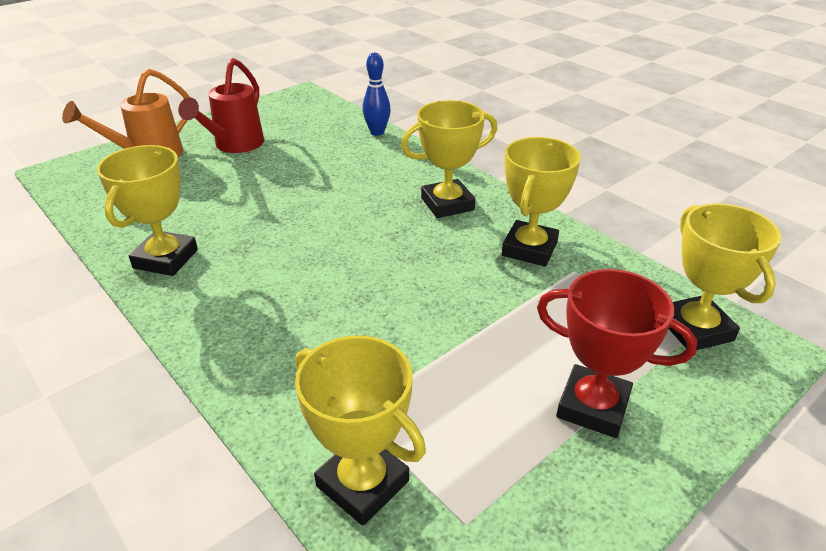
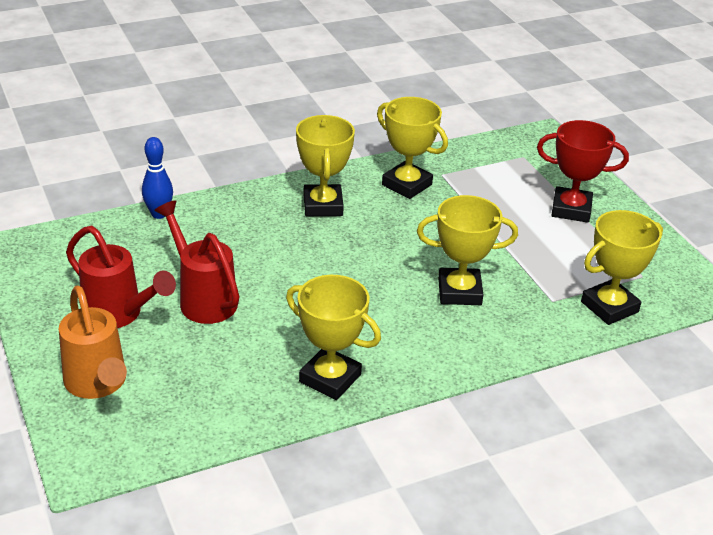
camera: 75 degrees left, 0 degrees up
red trophy [537,269,697,438] -> red trophy turned 60 degrees clockwise [537,120,629,223]
yellow trophy [669,203,782,350] -> yellow trophy moved to [417,195,518,305]
none -> red watering can [154,200,239,324]

